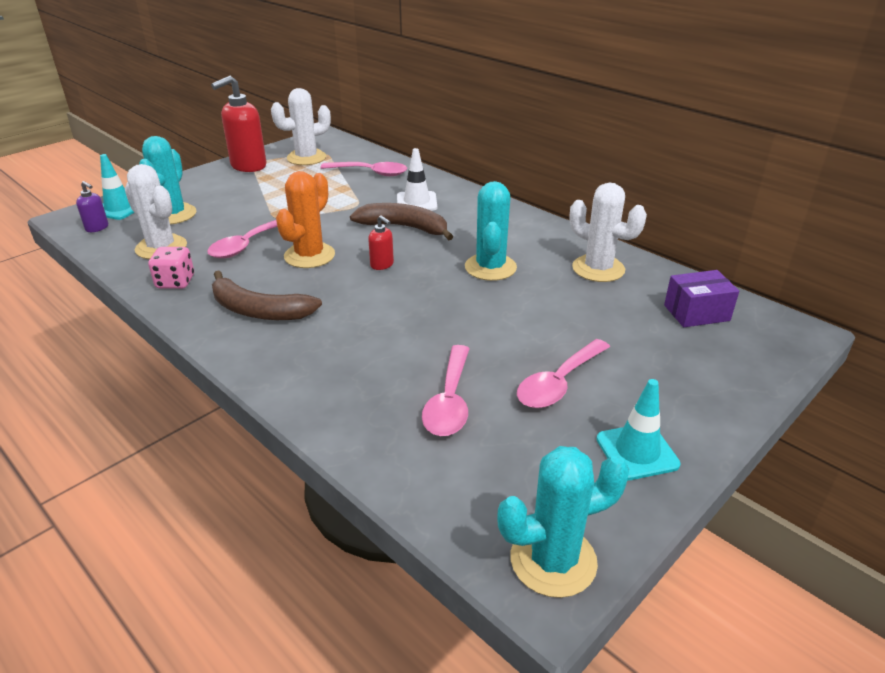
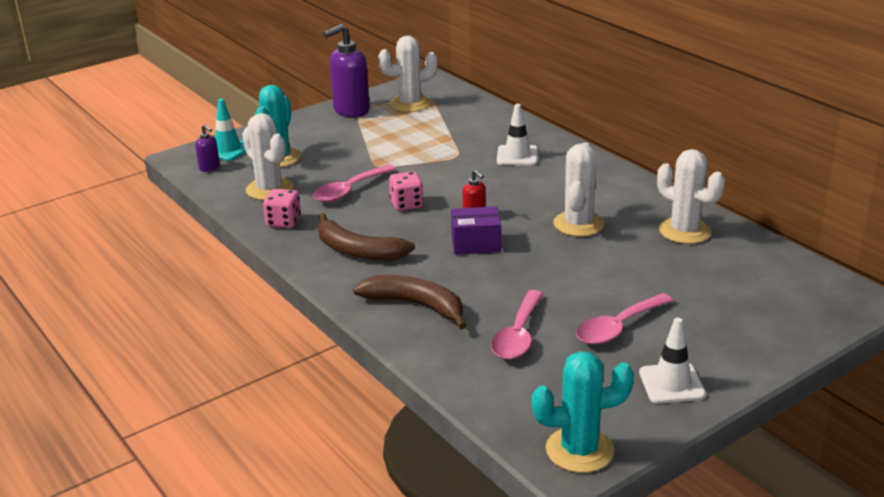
camera: 10 degrees right, 5 degrees down
red soap dispenser [211,75,267,172] -> purple soap dispenser [323,24,370,117]
orange cactus [276,171,335,268] -> pink dice [389,171,423,211]
pink spoon [321,162,407,176] -> none
brown banana [350,203,453,240] -> brown banana moved to [353,275,467,329]
turquoise cactus [465,181,517,281] -> white cactus [553,143,604,237]
turquoise traffic cone [596,379,680,480] -> white traffic cone [639,318,706,403]
purple box [664,270,739,327] -> purple box moved to [451,206,501,255]

